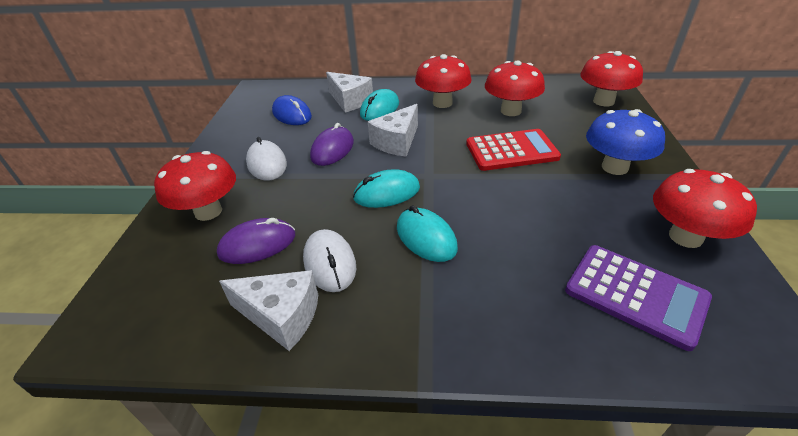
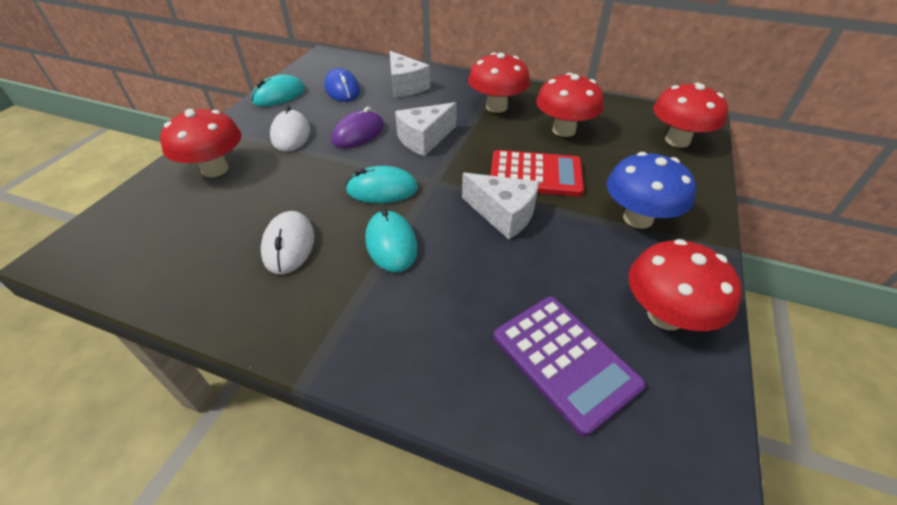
camera: 15 degrees right, 5 degrees up
purple mouse [217,218,295,264] -> none
white cheese [219,270,318,351] -> white cheese moved to [462,173,539,239]
turquoise mouse [360,89,399,121] -> turquoise mouse moved to [251,75,305,107]

